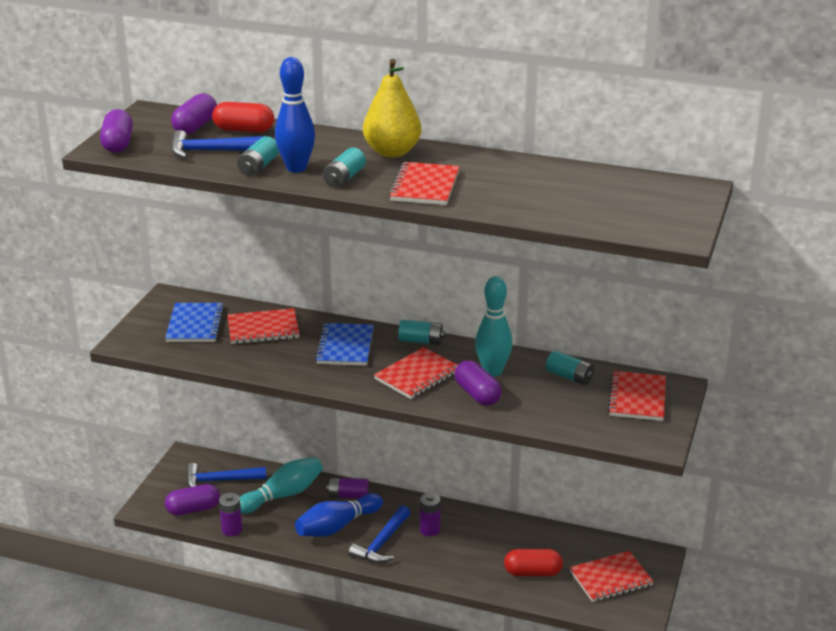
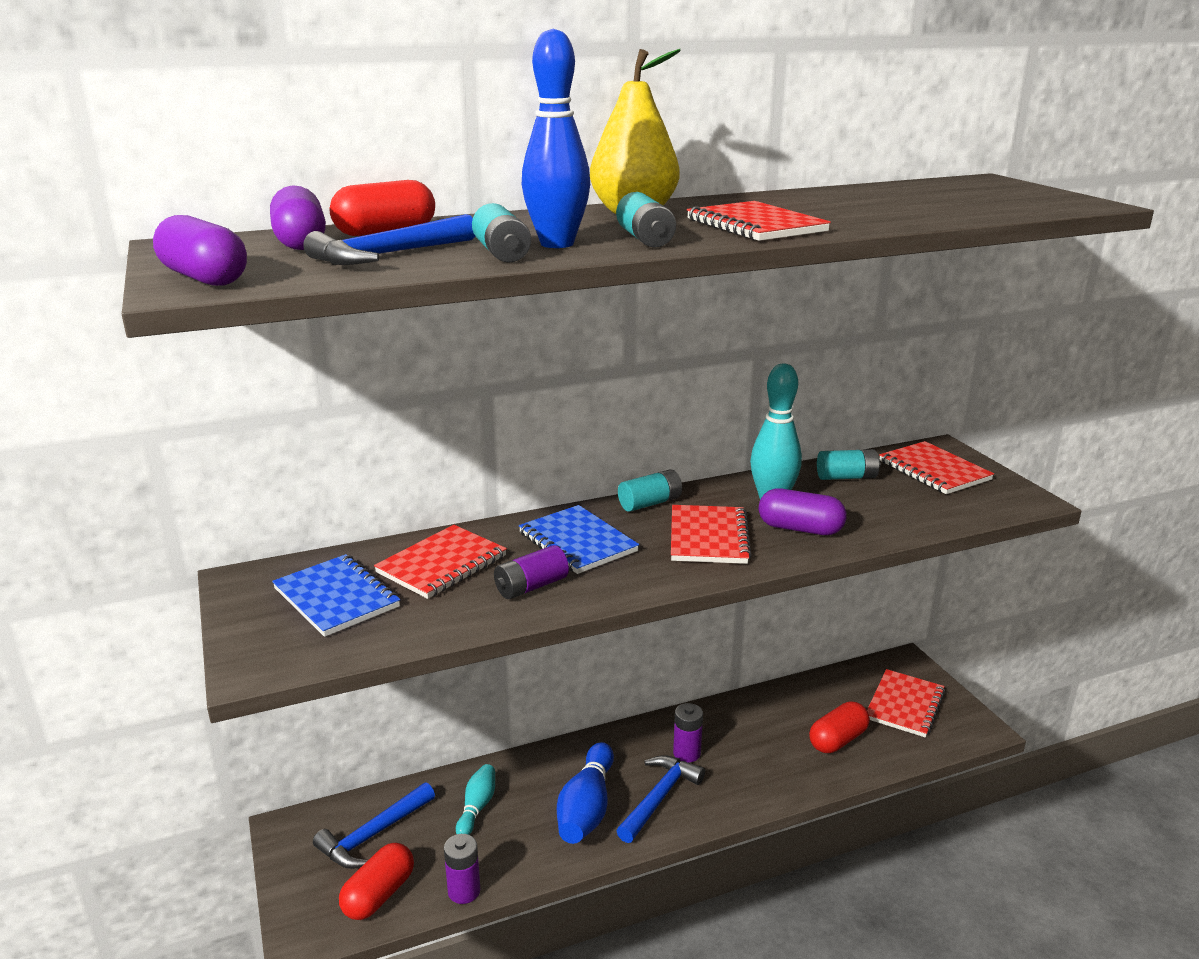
camera: 40 degrees left, 5 degrees down
purple capsule [165,484,220,516] -> red capsule [339,843,414,920]
turquoise bowling pin [240,457,323,514] -> turquoise bowling pin [456,764,495,835], size x0.59
purple battery [327,478,369,499] -> purple battery moved to [494,545,569,599]
blue hammer [349,505,411,563] -> blue hammer turned 135 degrees counterclockwise [617,755,705,843]

